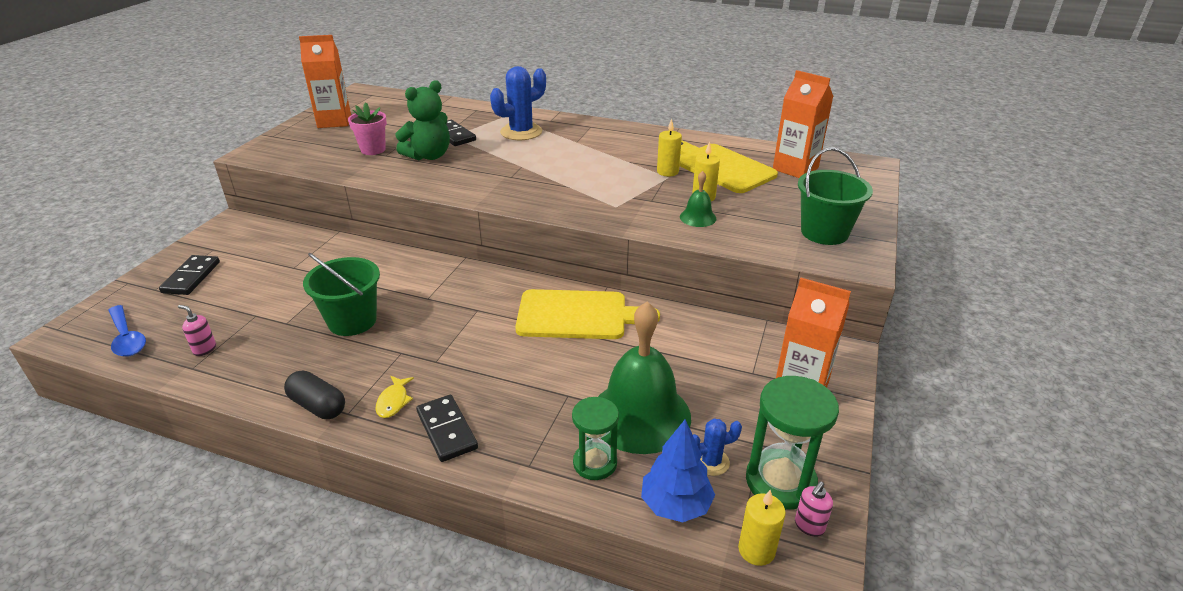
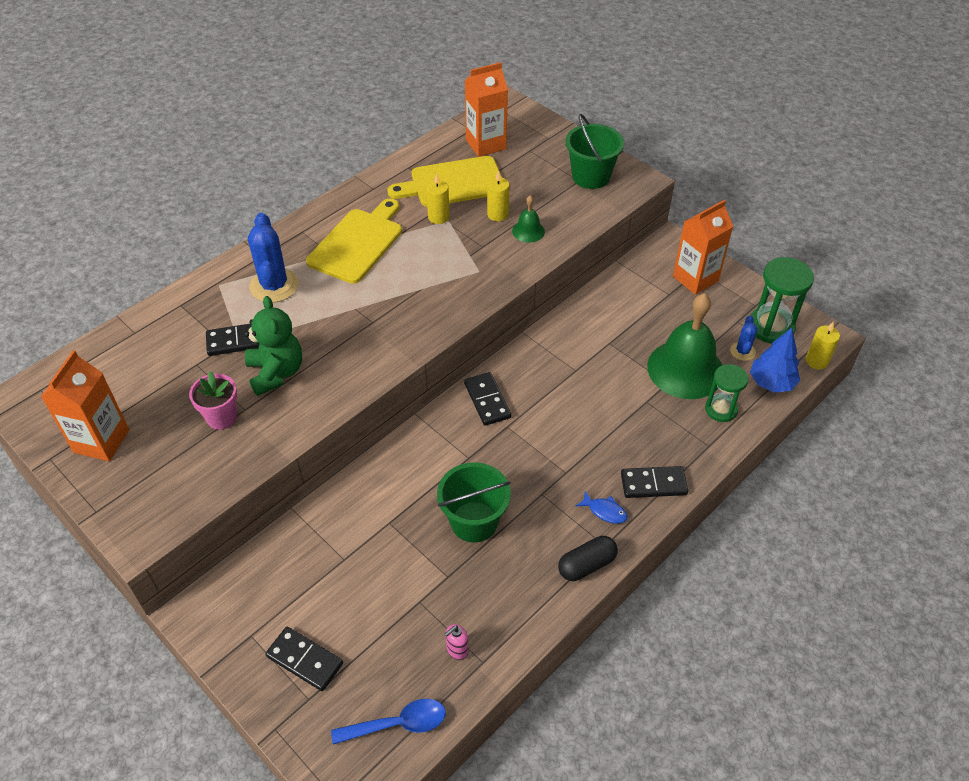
camera: 65 degrees left, 15 degrees up
yellow fish [376,376,414,418] -> blue fish [575,491,628,524]
yellow cutting board [515,289,660,339] -> yellow cutting board moved to [306,198,402,284]
pink soap dispenser [795,481,833,537] -> none
none -> black domino [464,372,511,426]

